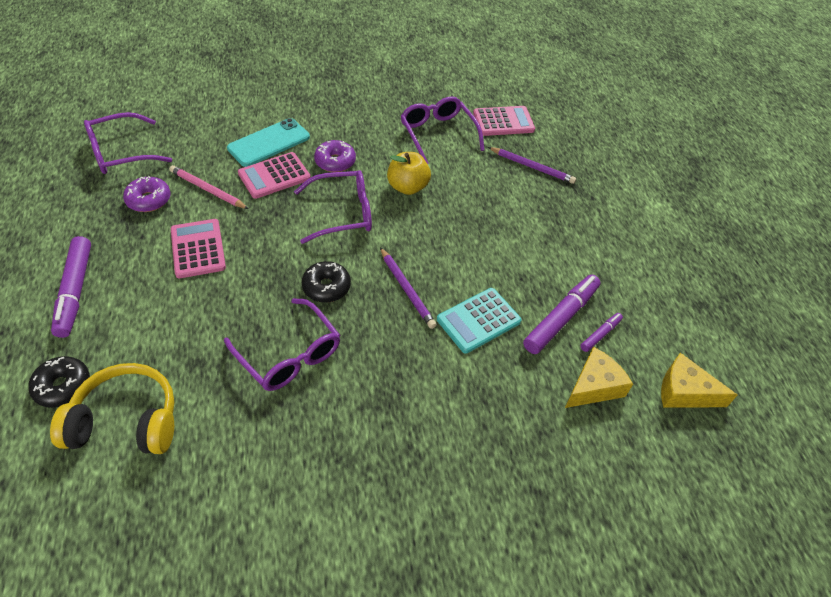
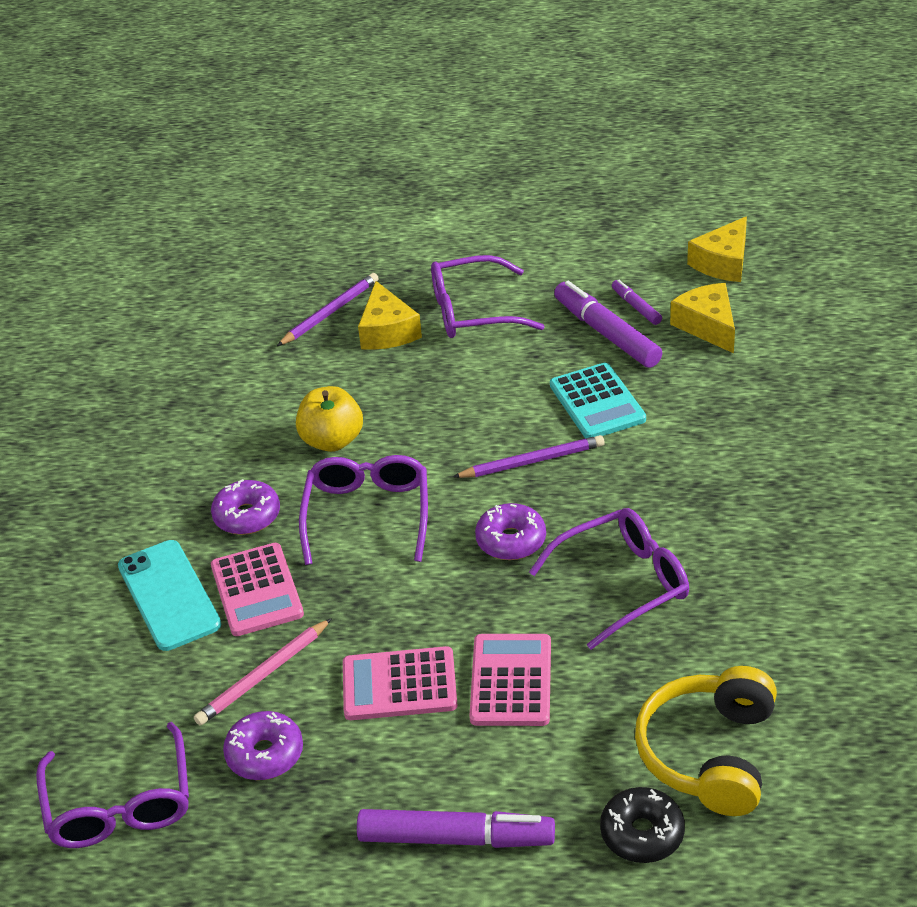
camera: 70 degrees left, 10 degrees down
black donut [302,261,351,303] -> purple donut [475,503,546,560]
purple glasses [400,96,484,164] -> purple glasses moved to [431,255,545,338]
pink calculator [473,106,535,136] -> pink calculator moved to [469,634,551,726]
none -> yellow cheese [358,281,422,350]

